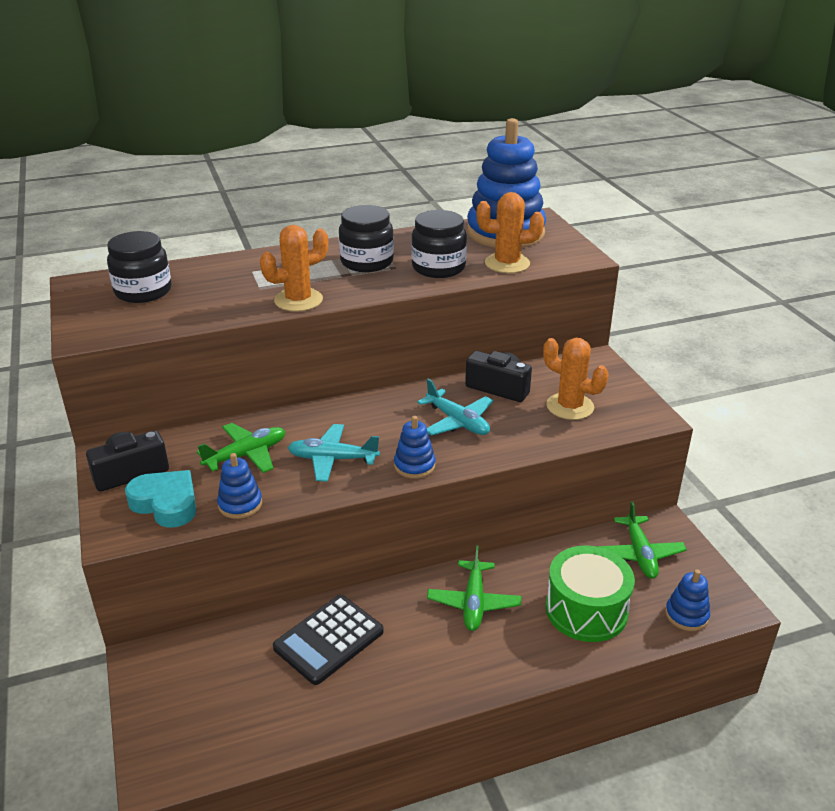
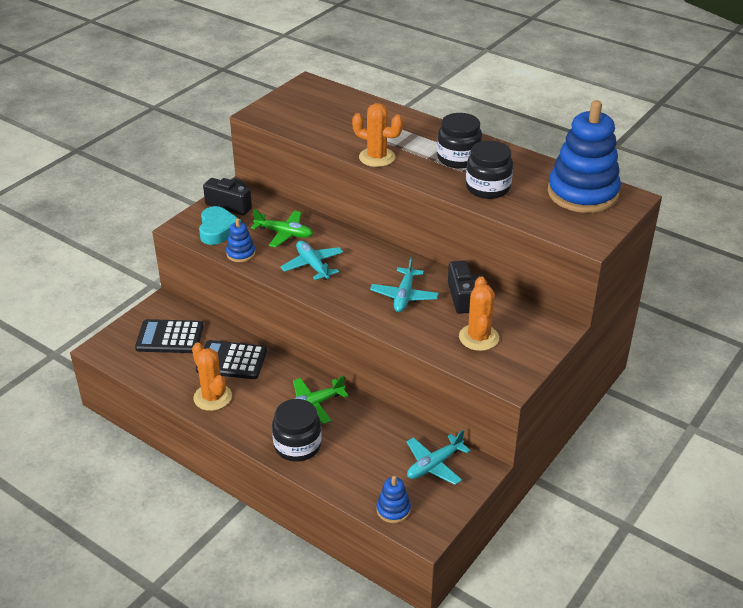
camera: 55 degrees right, 5 degrees up
black jar [107,231,172,303] -> black jar moved to [272,399,322,462]
blue stacking toy [394,416,436,479] -> none
orange cactus [477,192,544,273] -> orange cactus moved to [192,342,232,411]
green drum [545,546,635,642] -> none
green plane [597,501,687,579] -> turquoise plane [407,430,471,485]
none -> black calculator [135,319,204,353]

